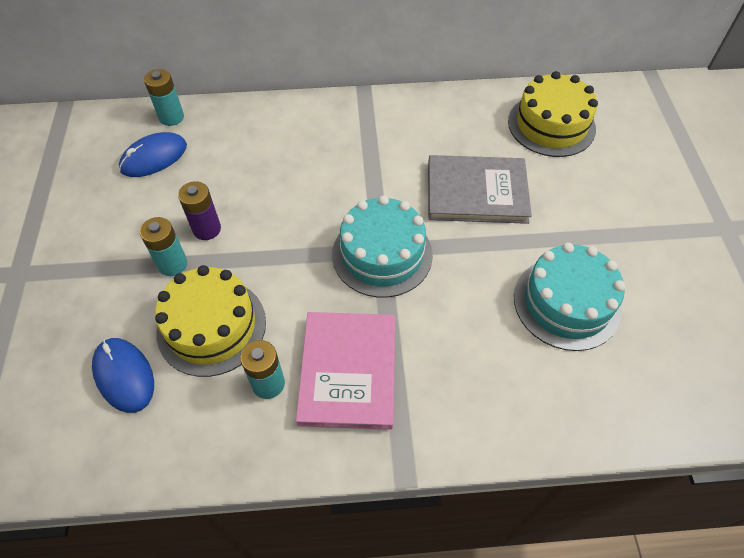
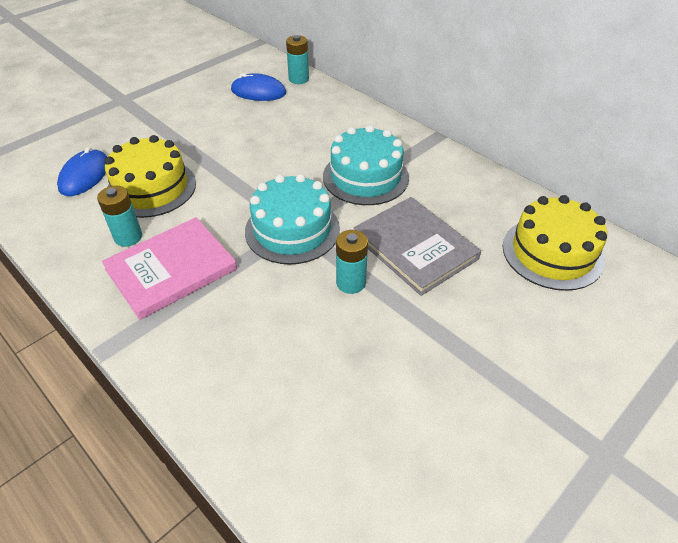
camera: 50 degrees right, 10 degrees down
turquoise battery [140,217,187,276] -> turquoise battery moved to [336,230,368,294]
purple battery [178,181,221,240] -> none
turquoise cake [514,243,626,351] -> turquoise cake moved to [323,125,409,205]

